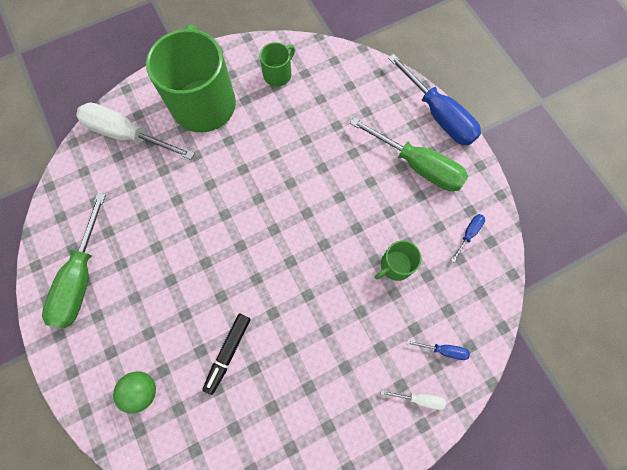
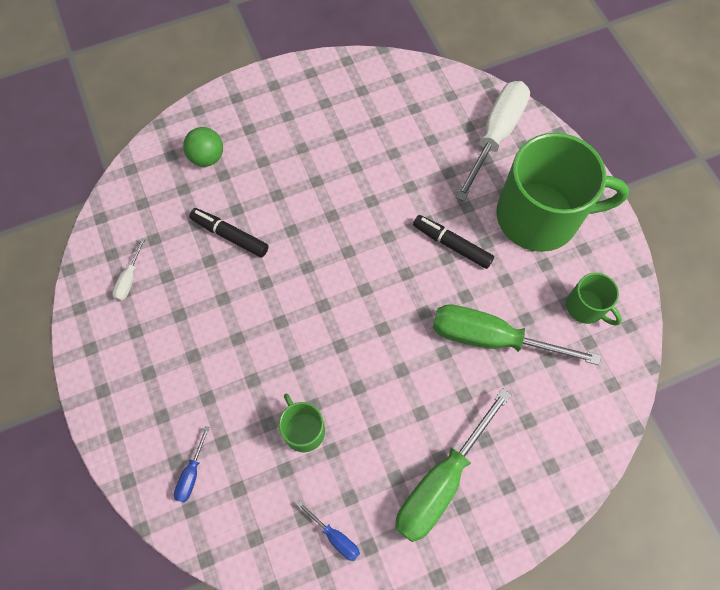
camera: 95 degrees right, 5 degrees down
green screwdriver [42,193,106,328] -> green screwdriver moved to [433,304,601,365]
white screwdriver [381,390,446,410] -> white screwdriver moved to [112,238,145,301]
blue screwdriver [388,54,481,145] -> none
none -> black marker [413,215,494,269]

